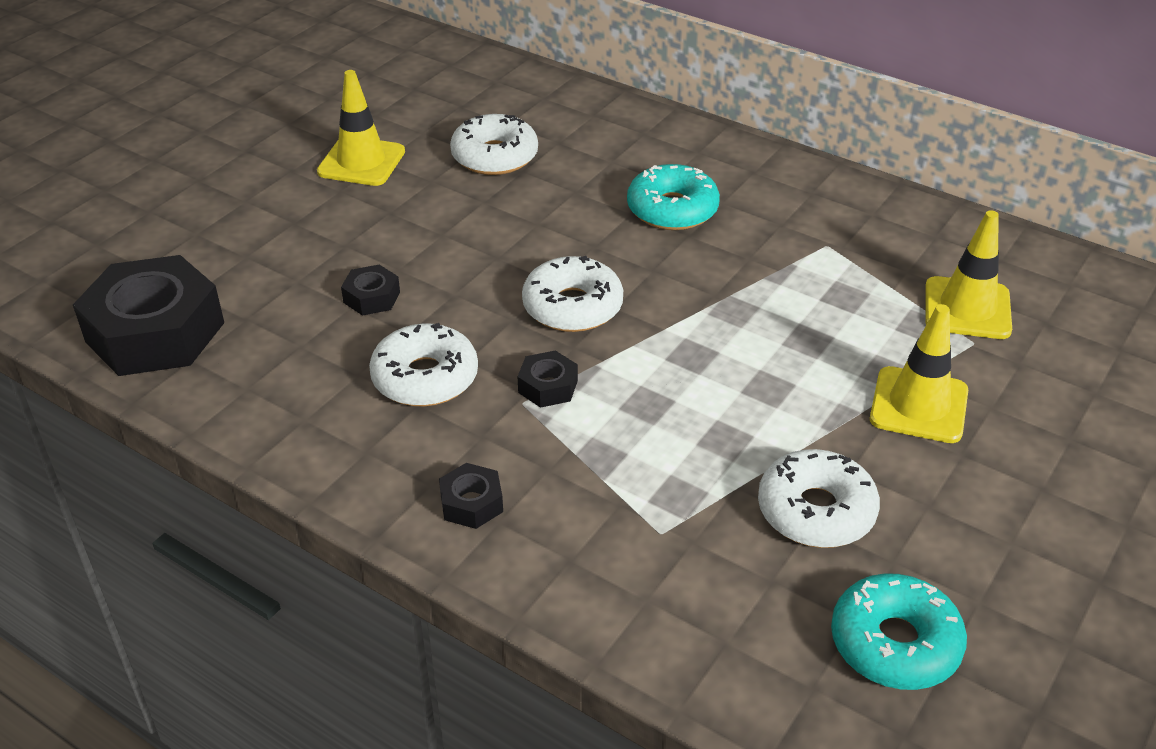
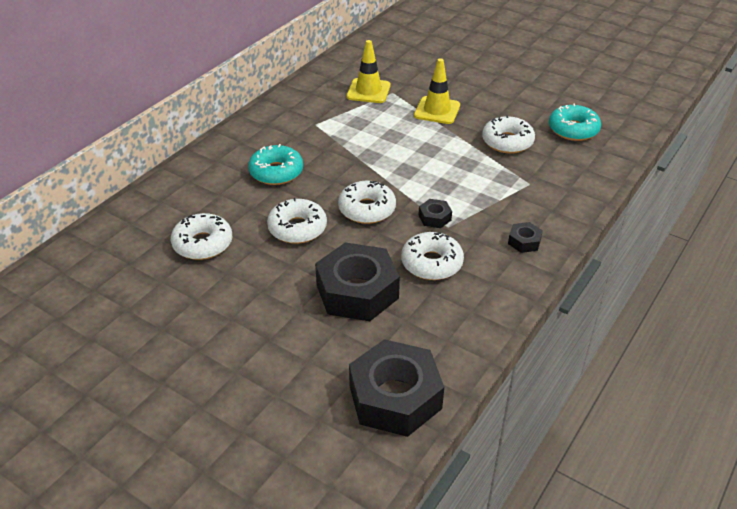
camera: 90 degrees left, 0 degrees up
yellow traffic cone [317,70,405,186] -> none
black nut [341,265,400,316] -> black nut [315,242,400,321], size x2.29
none -> white donut [267,198,327,244]

